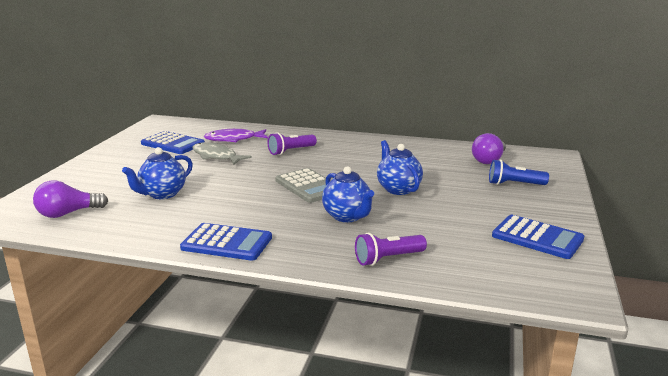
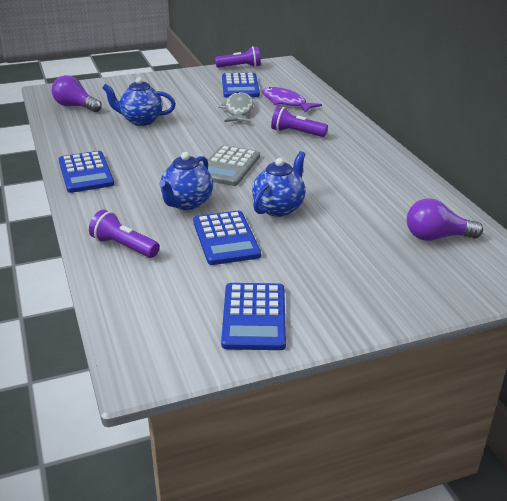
camera: 55 degrees right, 10 degrees up
blue flashlight [489,159,549,185] -> none
none -> blue calculator [193,211,261,265]
none -> purple flashlight [215,46,261,68]

